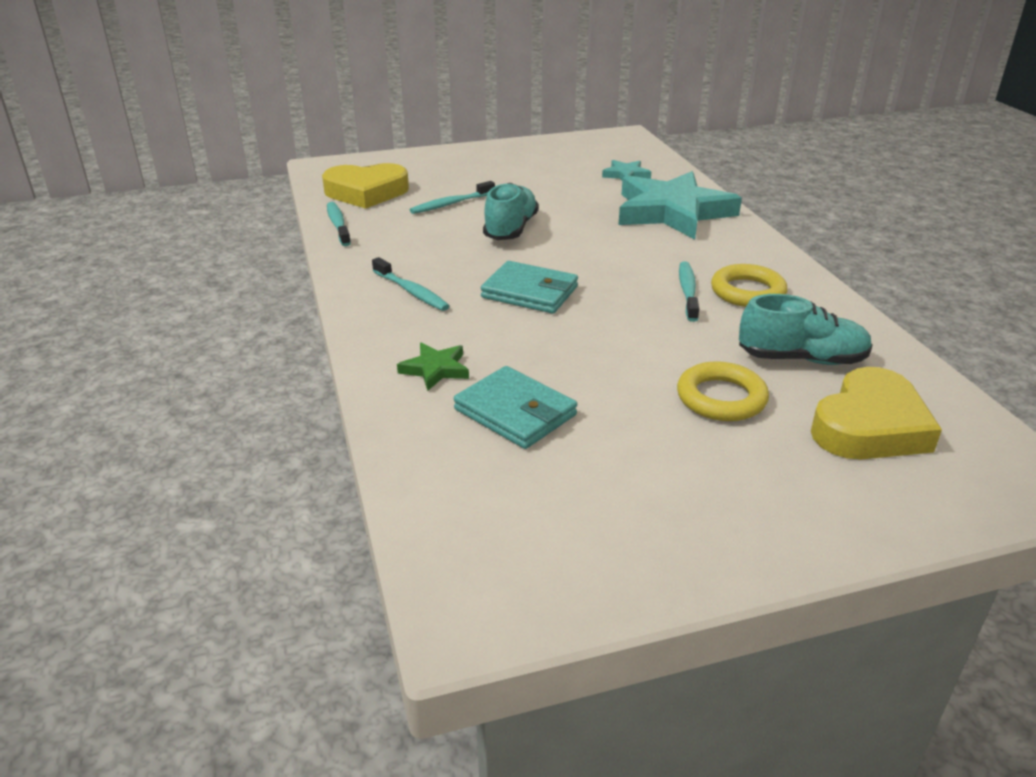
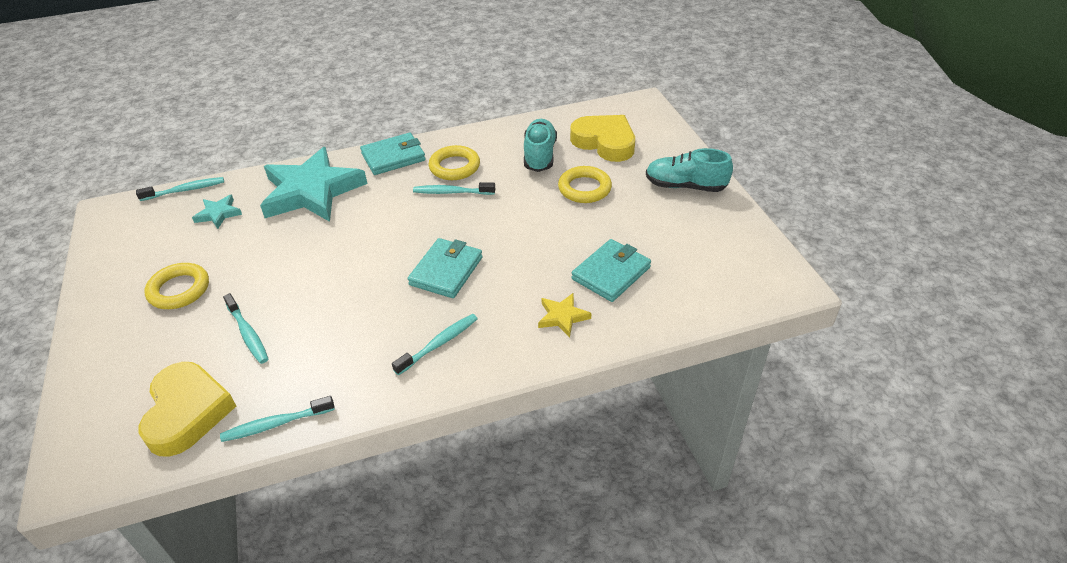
camera: 90 degrees left, 10 degrees up
green star [397,343,469,391] -> yellow star [538,293,591,338]
turquoise shoe [483,183,539,240] -> turquoise shoe moved to [646,148,733,192]
none -> turquoise toothbrush [136,177,224,201]
none -> yellow ring [144,263,209,309]
none -> turquoise wallet [360,133,426,175]

